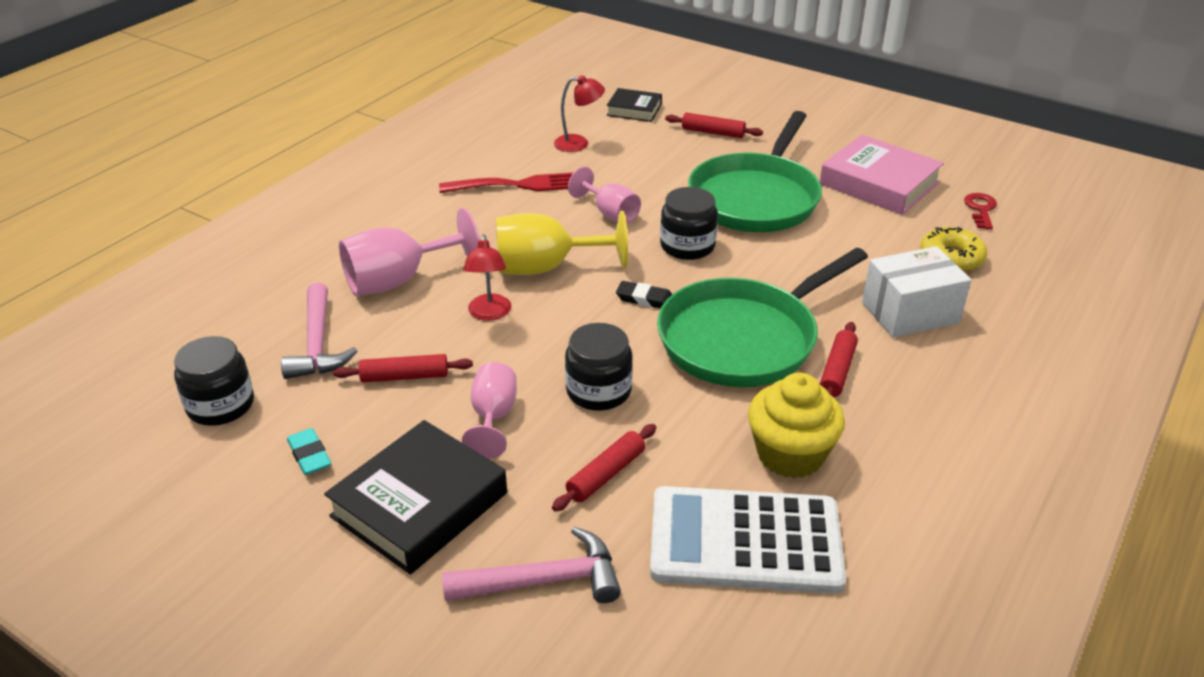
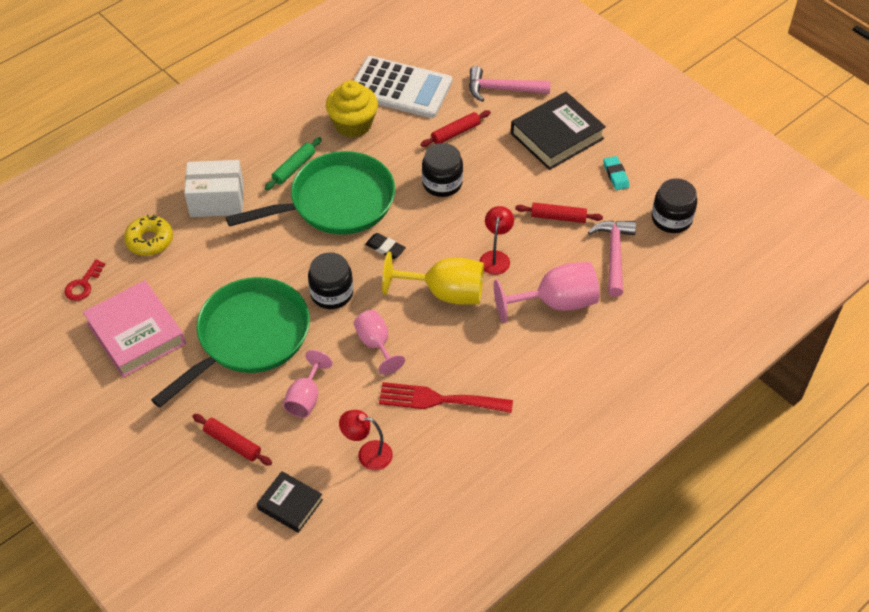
camera: 165 degrees left, 15 degrees up
pink goblet [462,362,517,459] -> pink goblet moved to [283,350,333,418]
red rolling pin [820,322,858,397] -> green rolling pin [265,137,322,190]

